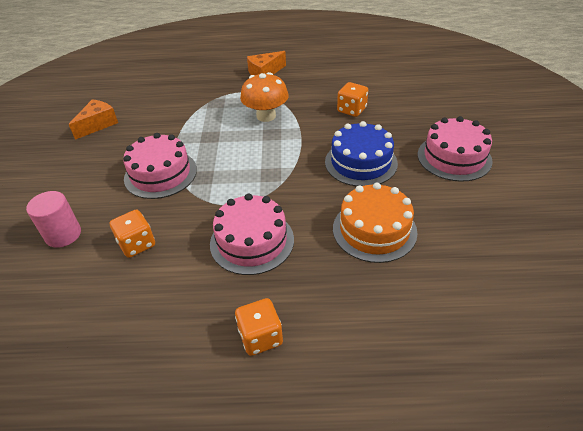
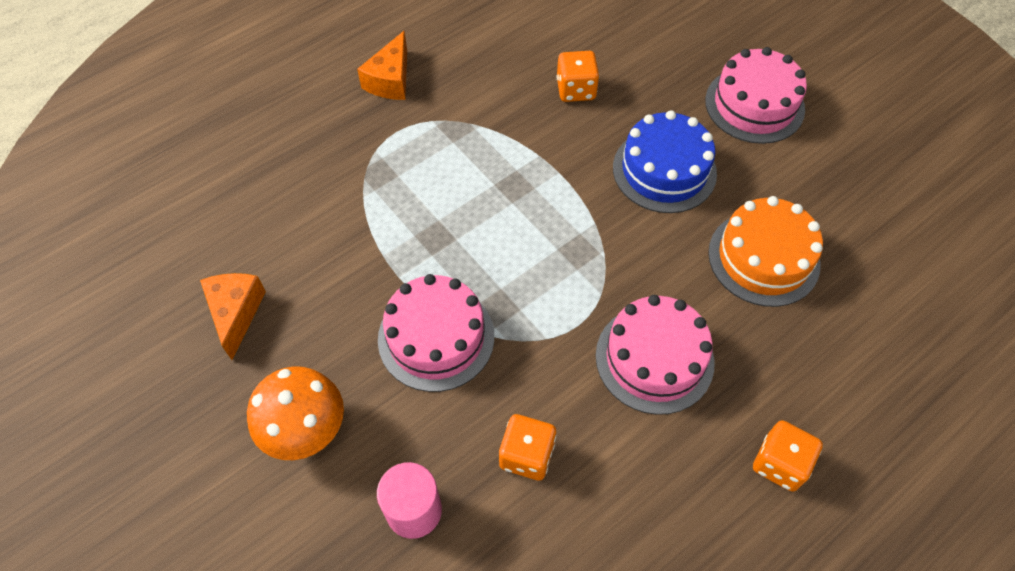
camera: 40 degrees left, 15 degrees up
orange mushroom [240,72,289,122] -> orange mushroom moved to [247,366,344,460]

